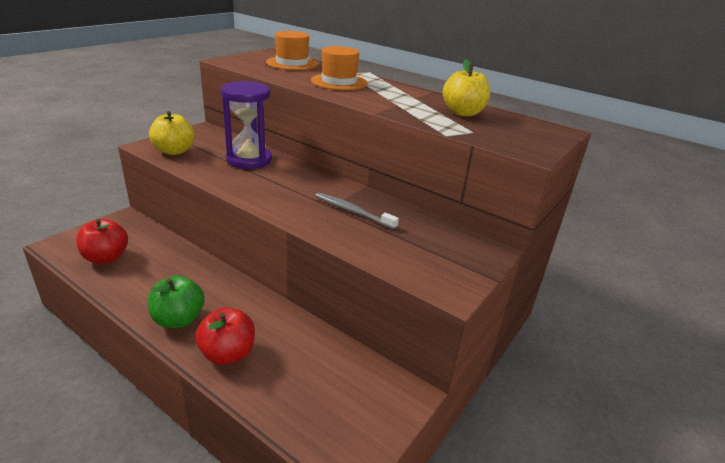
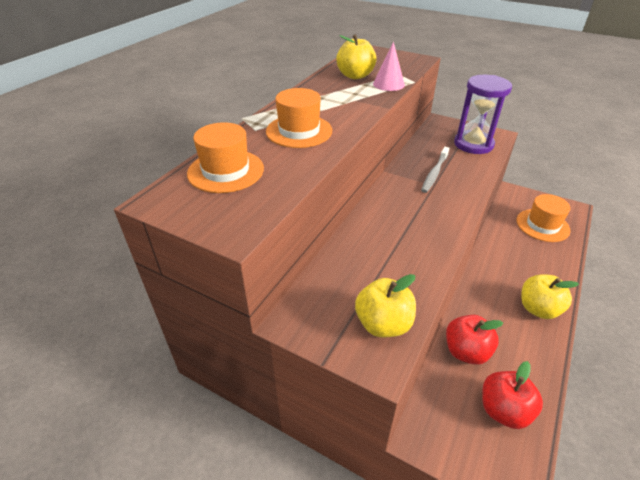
camera: 95 degrees left, 10 degrees up
green apple [148,275,204,328] -> yellow apple [521,274,579,319]
red apple [195,307,255,365] -> red apple moved to [446,315,503,365]
purple hourglass [221,81,272,169] -> purple hourglass moved to [454,75,512,154]
none -> pink cone [373,42,405,91]
none -> orange hat [517,194,571,242]

